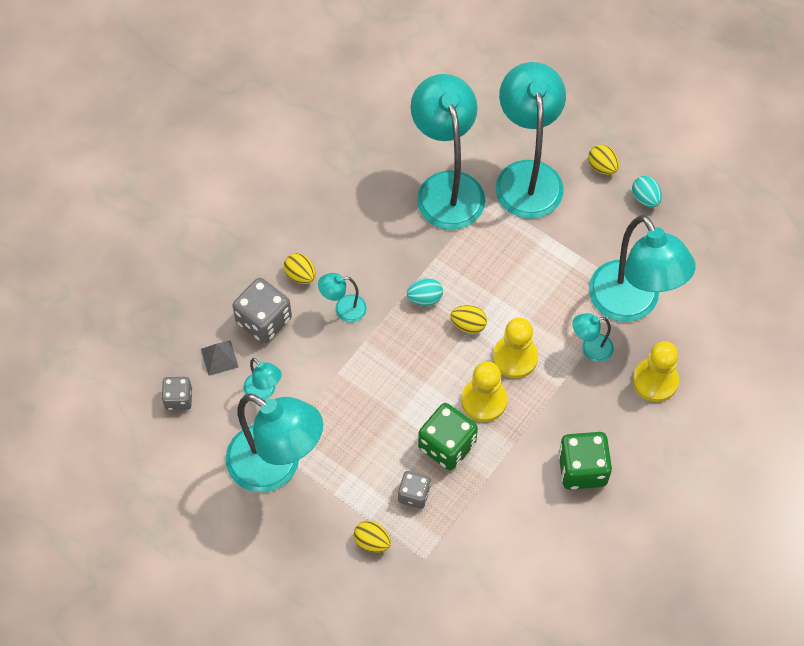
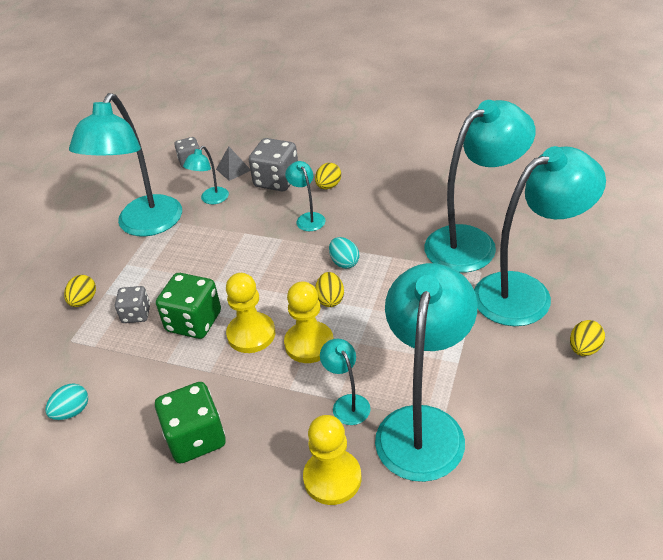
camera: 75 degrees right, 20 degrees down
turquoise lamp [589,215,696,322] -> turquoise lamp turned 150 degrees clockwise [375,263,477,482]
turquoise egg [632,176,662,207] -> turquoise egg moved to [45,383,88,420]

